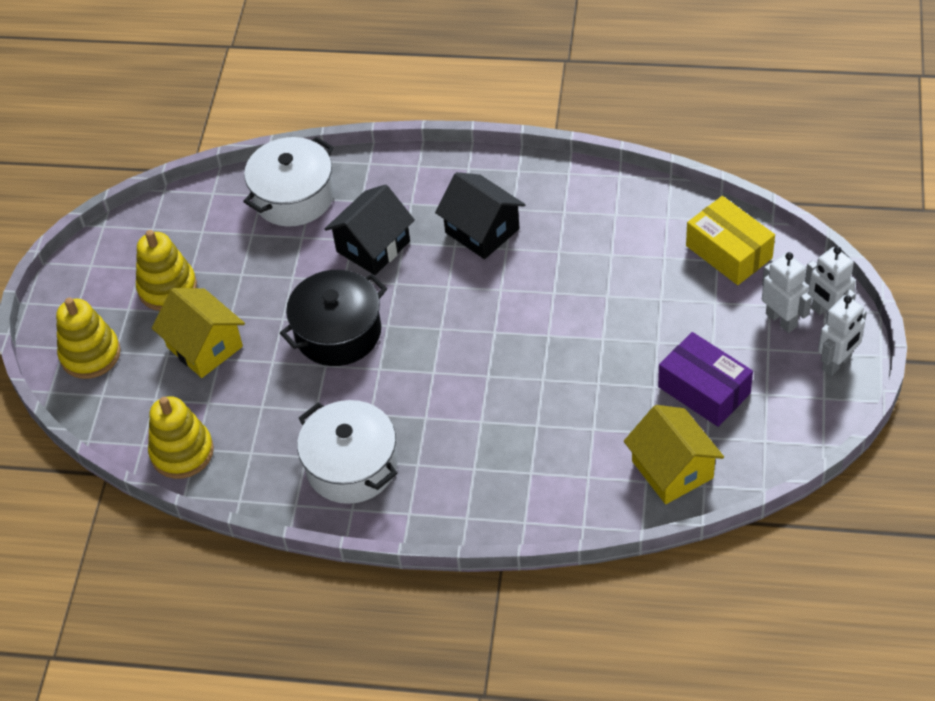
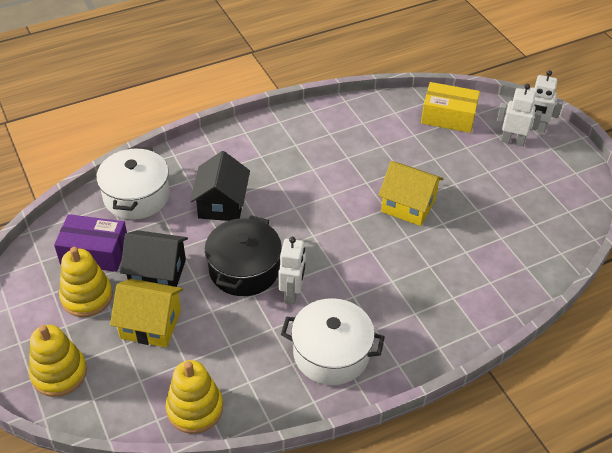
camera: 40 degrees left, 5 degrees down
black house [435,172,525,259] -> black house moved to [120,230,188,287]
yellow house [624,405,724,504] -> yellow house moved to [378,161,444,226]
purple box [658,332,753,427] -> purple box moved to [54,214,127,272]
white robot [818,295,867,376] -> white robot moved to [279,237,306,305]

